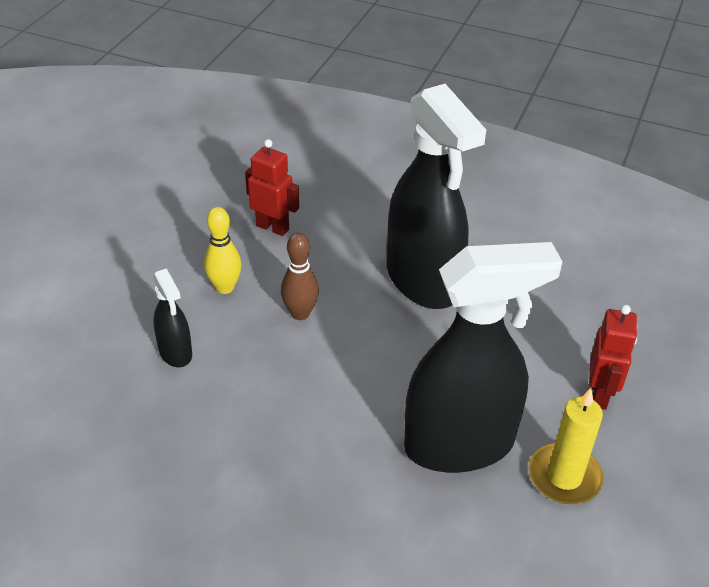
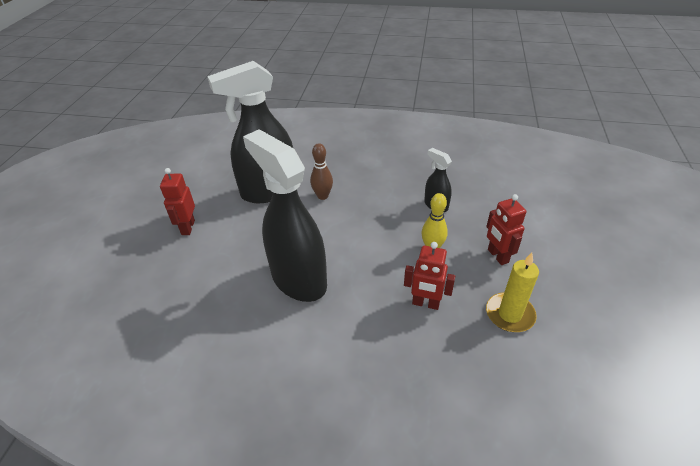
camera: 170 degrees right, 0 degrees up
brown bowling pin [281,233,319,320] -> brown bowling pin moved to [310,143,333,200]
yellow candle [529,388,603,504] -> yellow candle moved to [486,253,539,332]
none -> red robot [486,194,526,265]

